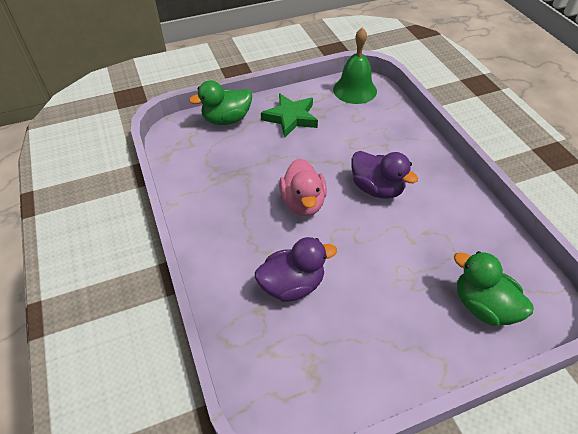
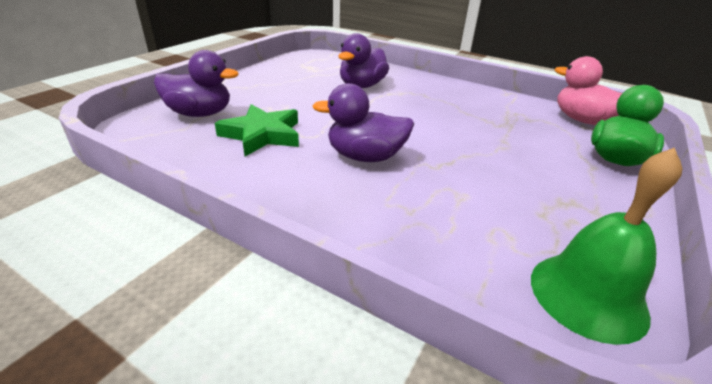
camera: 140 degrees right, 15 degrees down
green star [261,94,318,138] -> green star moved to [215,104,299,156]
pink duck [279,158,327,216] -> pink duck moved to [555,56,622,125]
green duck [454,251,534,326] -> purple duck [154,50,239,117]

